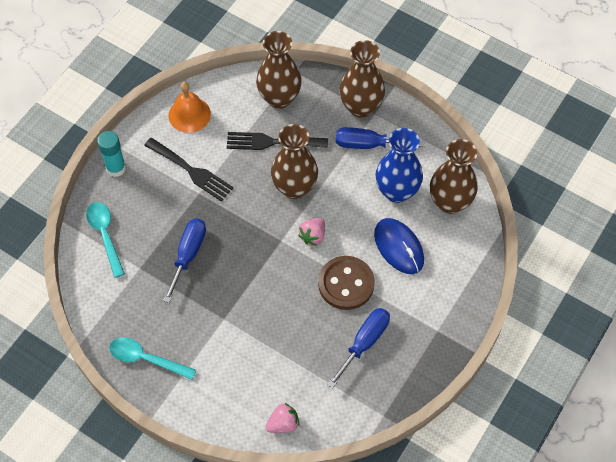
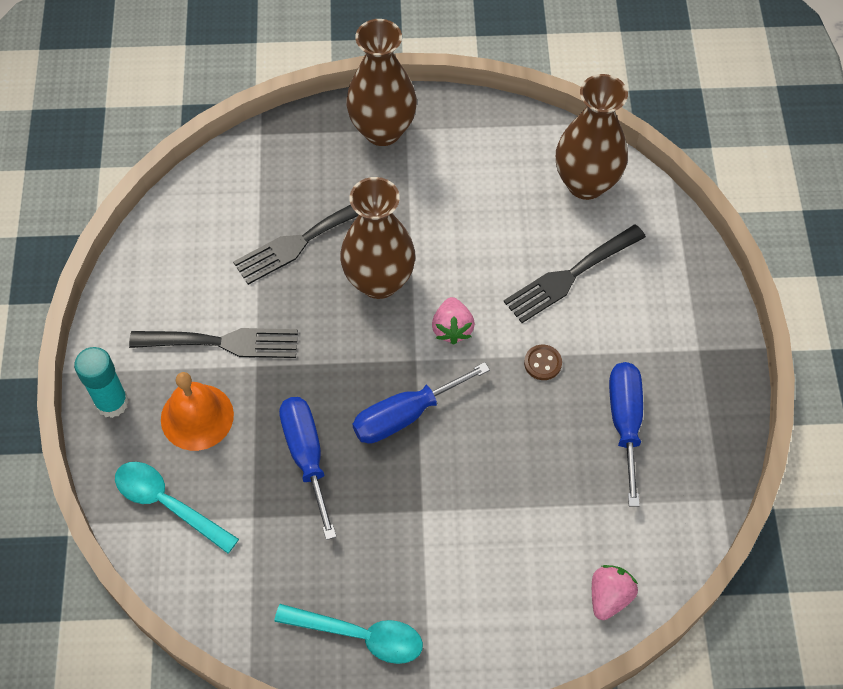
camera: 35 degrees left, 0 degrees up
turquoise spoon [109,337,196,380] -> turquoise spoon turned 150 degrees counterclockwise [274,604,423,664]
orange bell [169,82,211,133] -> orange bell moved to [161,372,234,451]
brown vase [256,31,302,109] -> none
brown button [318,256,375,310] -> brown button [524,344,562,380], size x0.43
blue screwdriver [336,127,425,149] -> blue screwdriver moved to [352,362,490,443]
blue mouse [374,218,424,274] -> black fork [504,224,646,323]
blue vase [375,128,423,203] -> none

